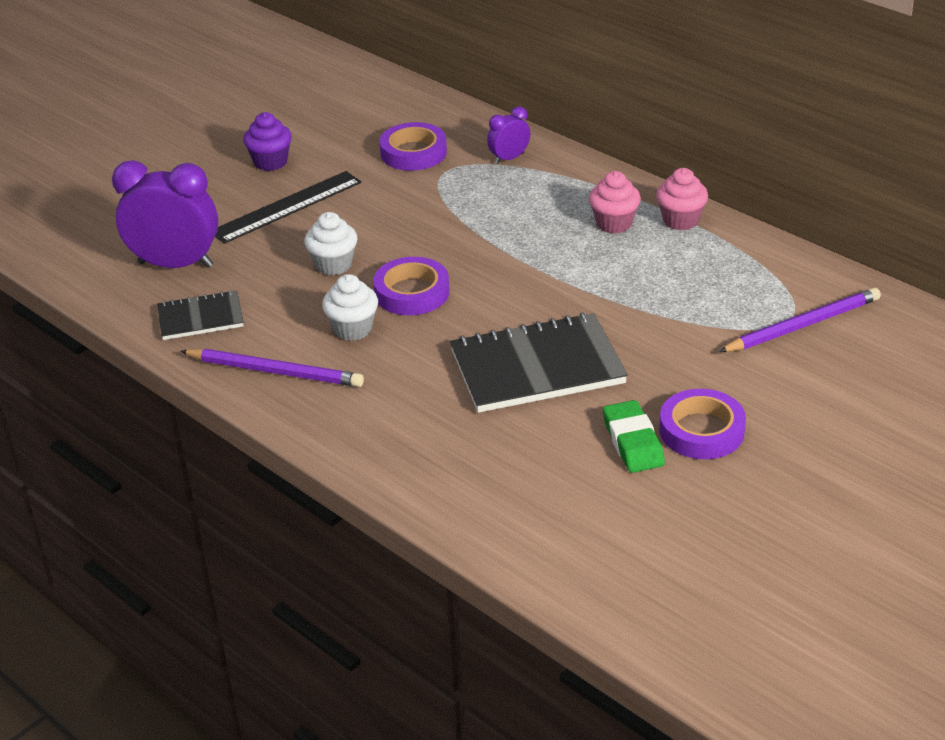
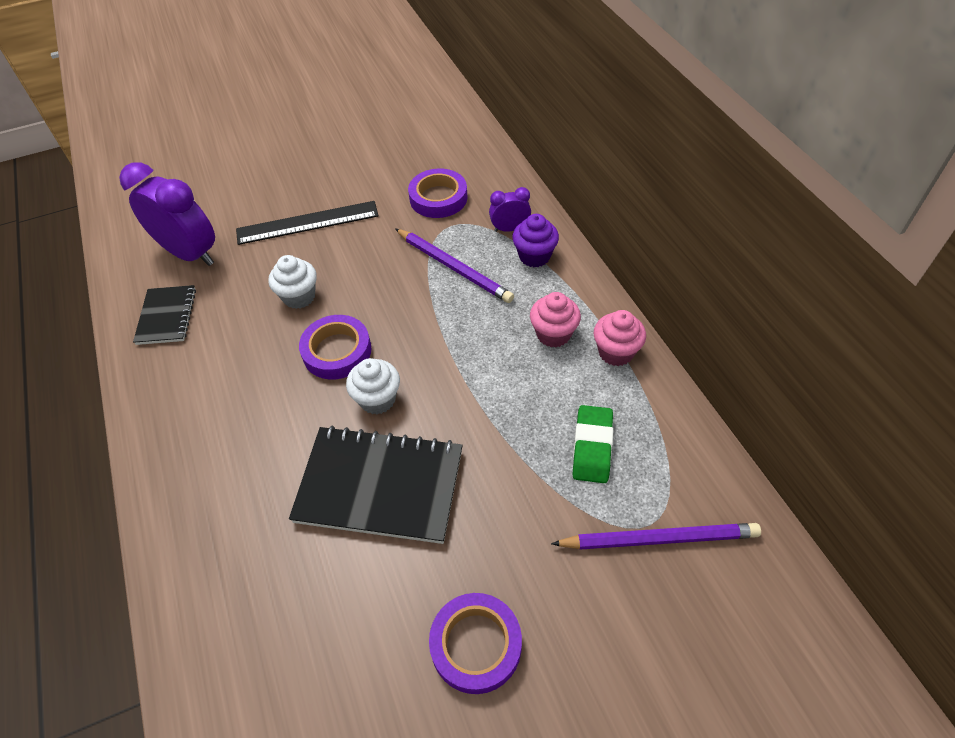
camera: 25 degrees right, 15 degrees up
black notebook [157,290,244,340] -> black notebook turned 75 degrees clockwise [133,285,196,345]
purple pencil [180,349,364,387] -> purple pencil moved to [395,228,514,303]
purple cupcake [243,112,292,171] -> purple cupcake moved to [512,214,559,267]
white cupcake [322,274,378,341] -> white cupcake moved to [346,358,400,414]
green eraser [603,400,665,473] -> green eraser moved to [572,405,613,483]

